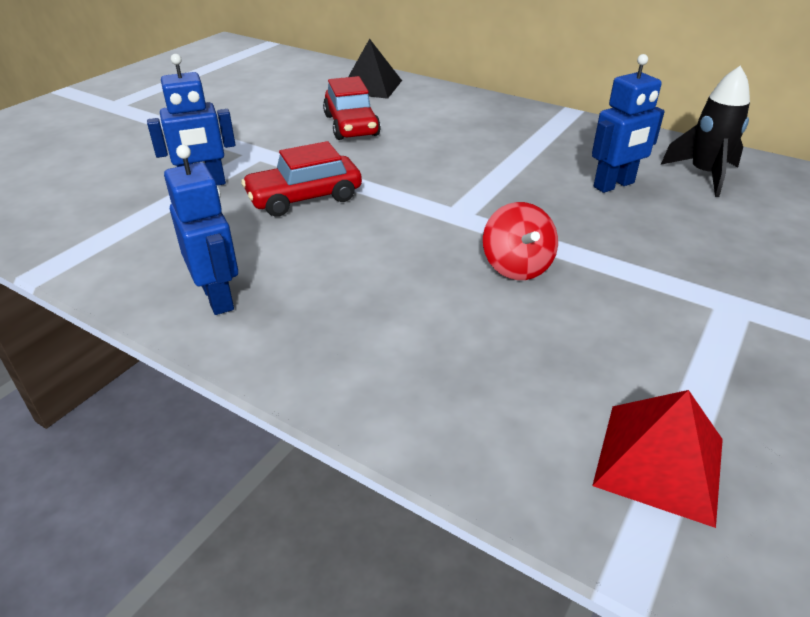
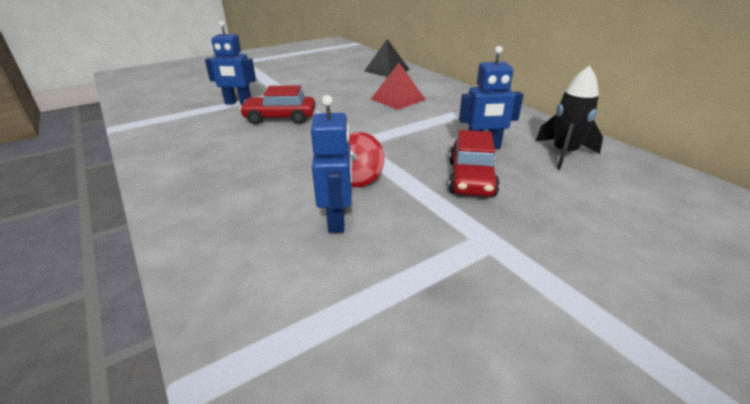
camera: 25 degrees right, 5 degrees down
blue robot [164,145,238,315] -> blue robot moved to [311,95,352,233]
red car [323,76,381,140] -> red car moved to [448,130,500,197]
red pyramid [592,390,723,528] -> red pyramid moved to [371,63,426,110]

